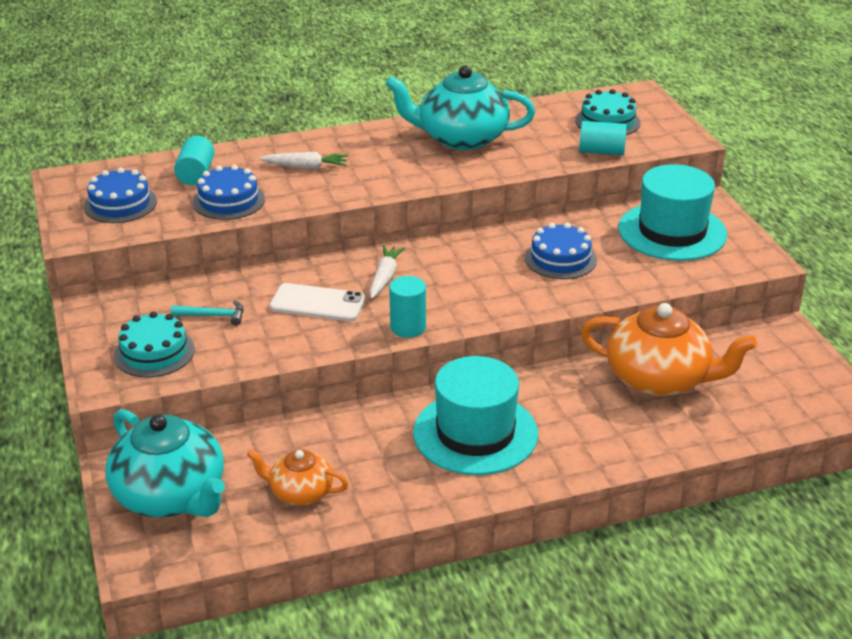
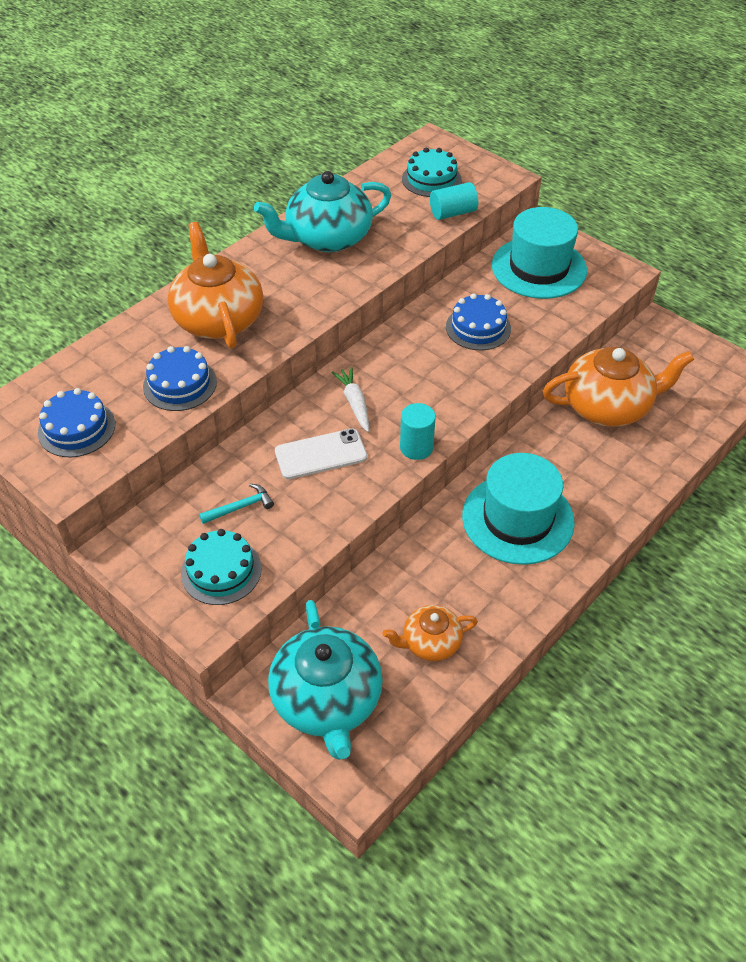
camera: 30 degrees left, 15 degrees up
turquoise teapot [105,409,225,517] -> turquoise teapot turned 60 degrees clockwise [268,600,383,760]
turquoise cylinder [174,136,214,185] -> none
white carrot [259,152,348,169] -> orange teapot [168,222,263,348]

